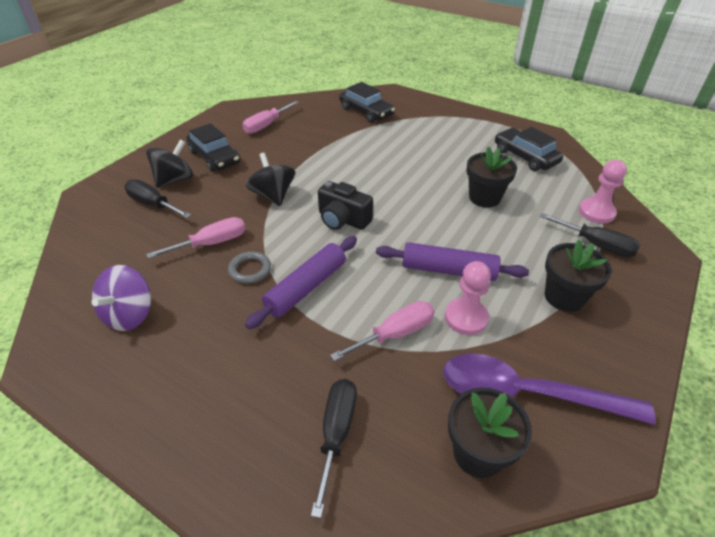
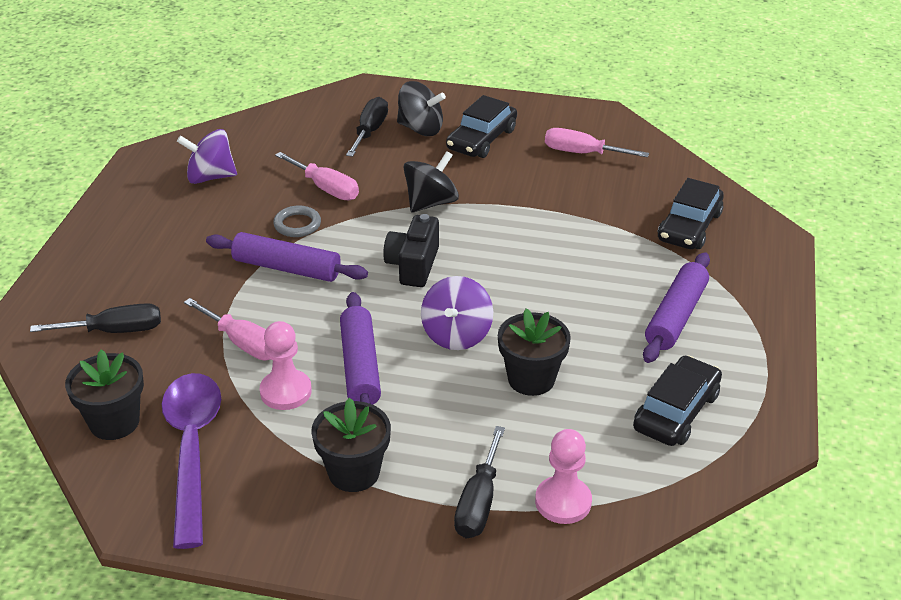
camera: 70 degrees right, 5 degrees down
none -> purple spinning top [421,276,493,350]
none -> purple rolling pin [643,252,710,363]

